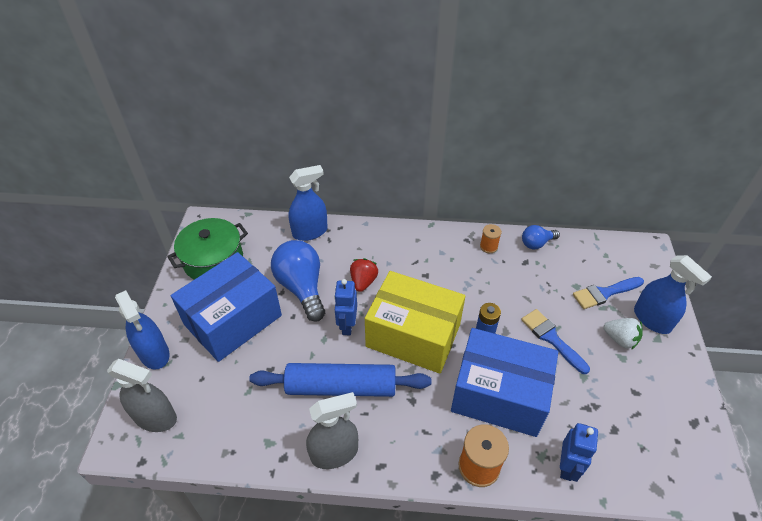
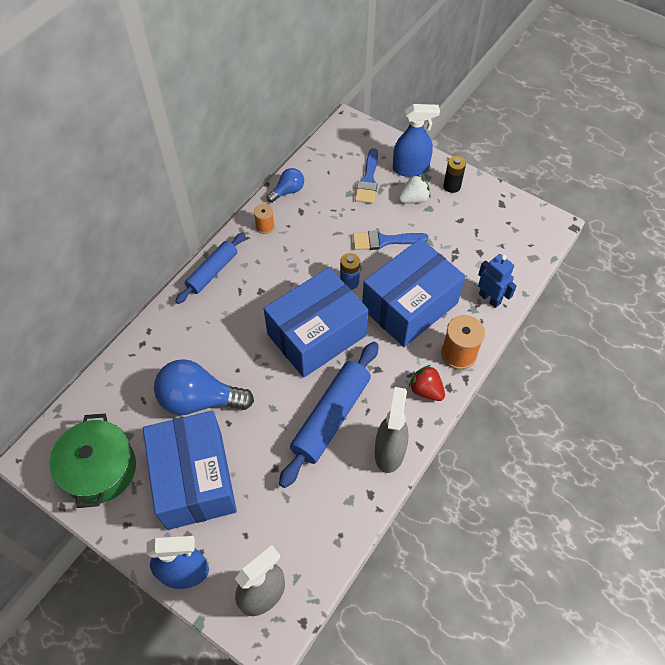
camera: 60 degrees left, 10 degrees up
blue spray bottle [288,165,328,241] -> none
blue robot [334,279,357,335] -> none
red strawberry [350,258,378,292] -> red strawberry moved to [409,365,445,401]
yellow box [365,271,465,374] -> blue box [264,267,368,378]
blue light bulb [522,225,560,249] -> blue light bulb turned 135 degrees counterclockwise [267,168,304,203]
none -> blue rolling pin [175,232,245,304]
none -> black battery [443,156,466,193]

